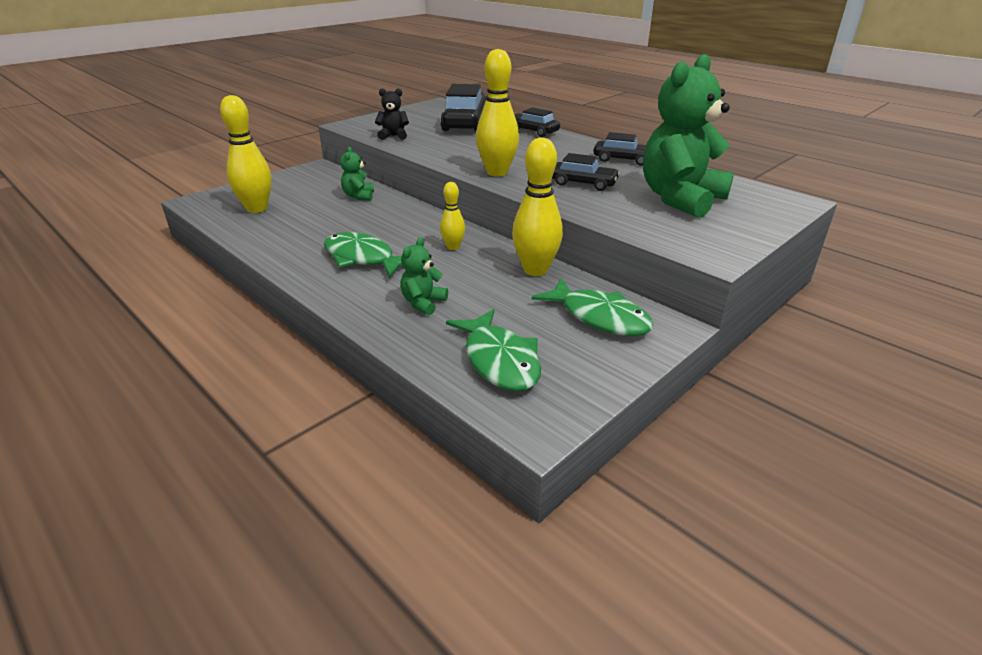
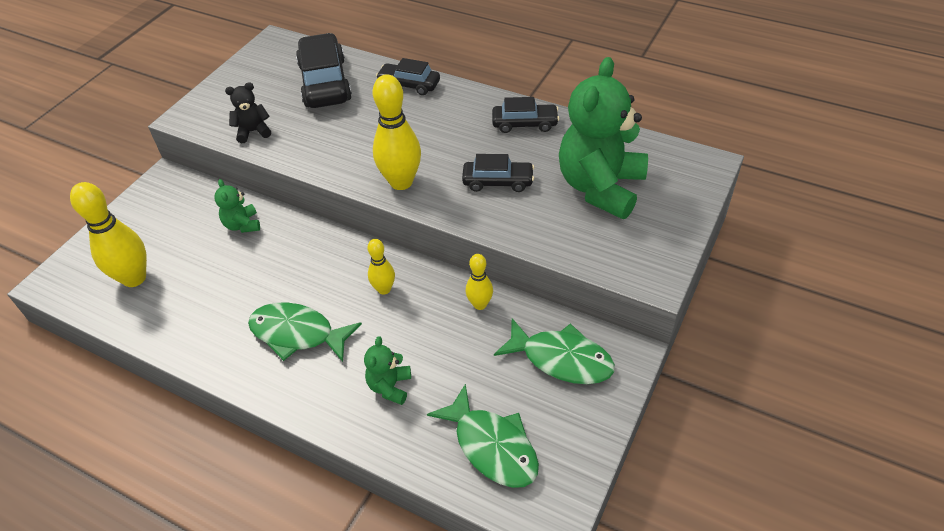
camera: 15 degrees left, 15 degrees up
yellow bowling pin [512,138,563,276] -> yellow bowling pin [466,254,493,310], size x0.55

